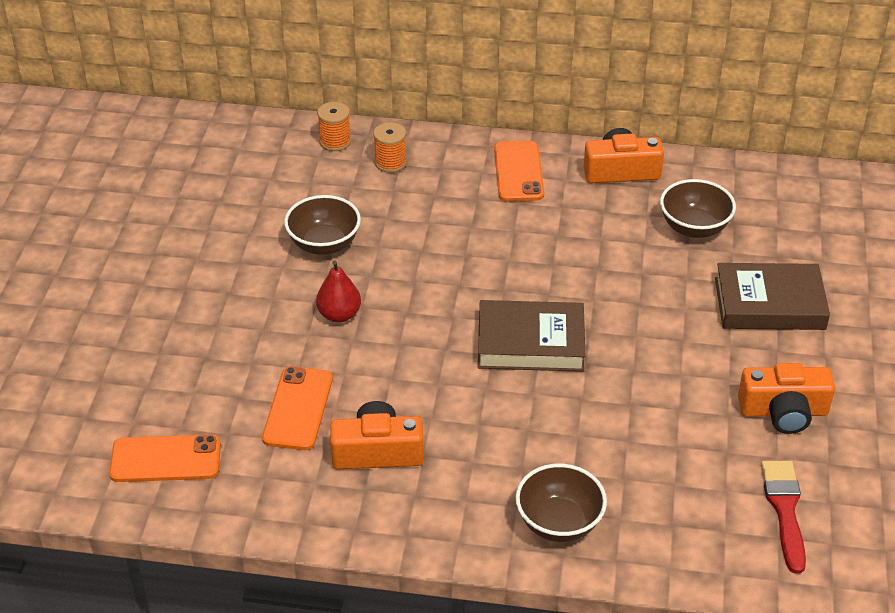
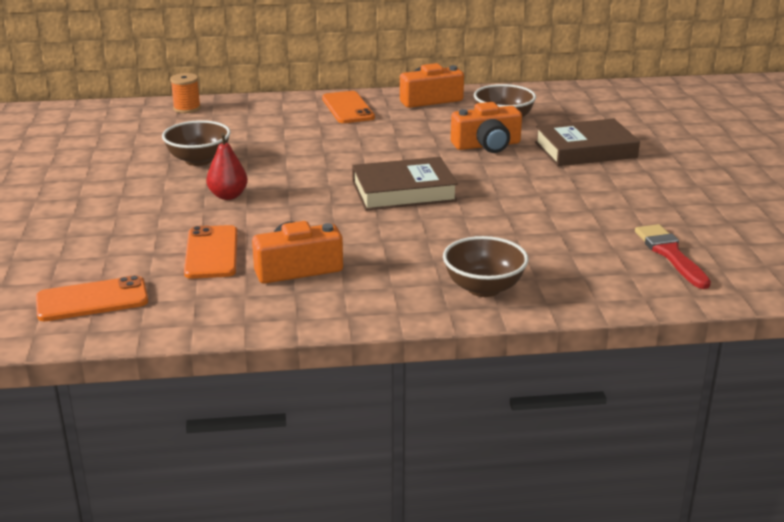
camera: 15 degrees left, 15 degrees down
orange spool [373,122,407,173] -> none
orange camera [738,363,835,434] -> orange camera moved to [451,102,522,153]

